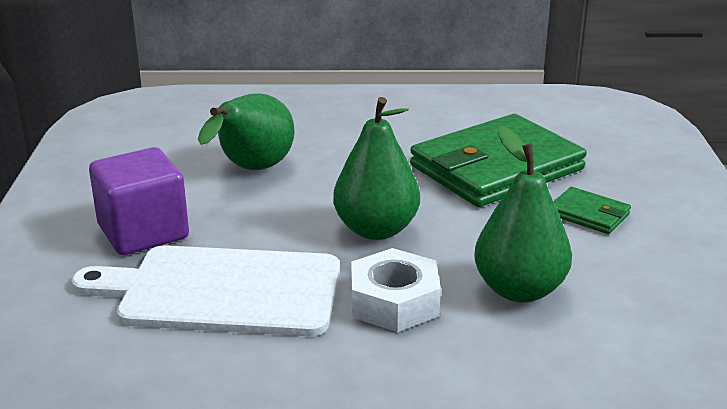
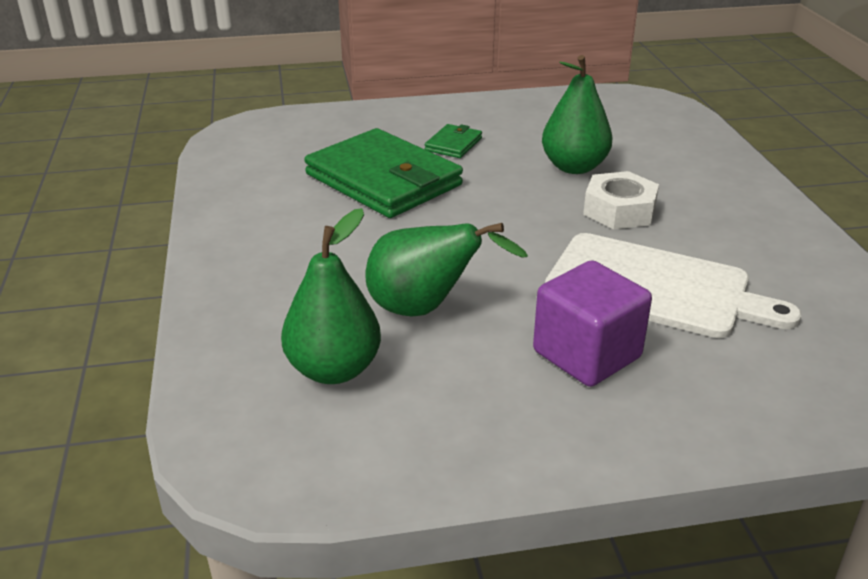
camera: 100 degrees left, 5 degrees up
white cutting board [72,245,340,336] -> white cutting board turned 60 degrees counterclockwise [545,233,802,338]
green pear [333,97,420,240] -> green pear moved to [281,208,381,384]

